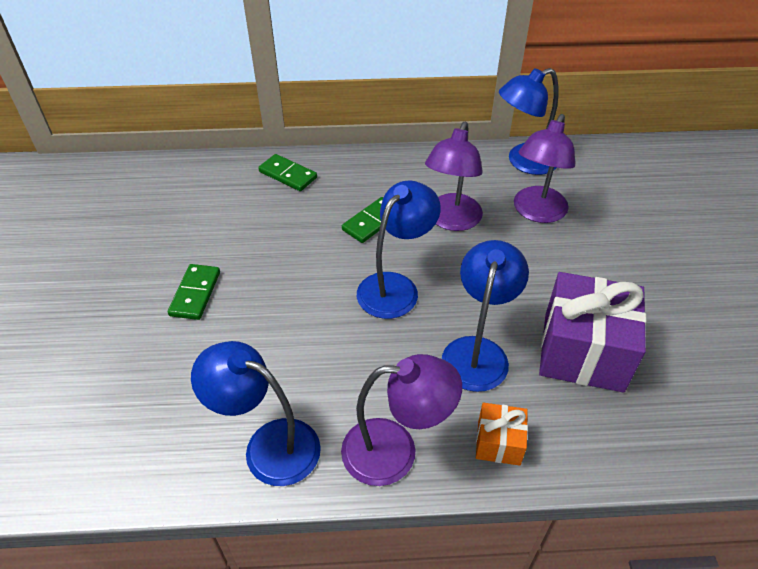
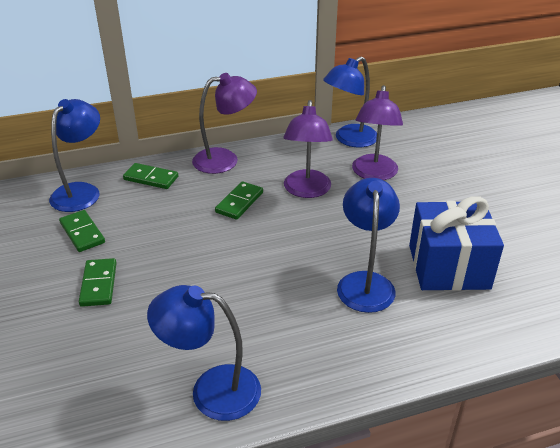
camera: 15 degrees left, 10 degrees down
purple lamp [341,354,462,486] -> purple lamp moved to [192,73,257,174]
blue lamp [357,180,441,319] -> blue lamp moved to [49,99,100,212]
orange gift [476,403,528,466] -> none
purple gift [539,272,647,392] -> blue gift [409,196,504,291]
none -> green domino [59,210,105,252]

